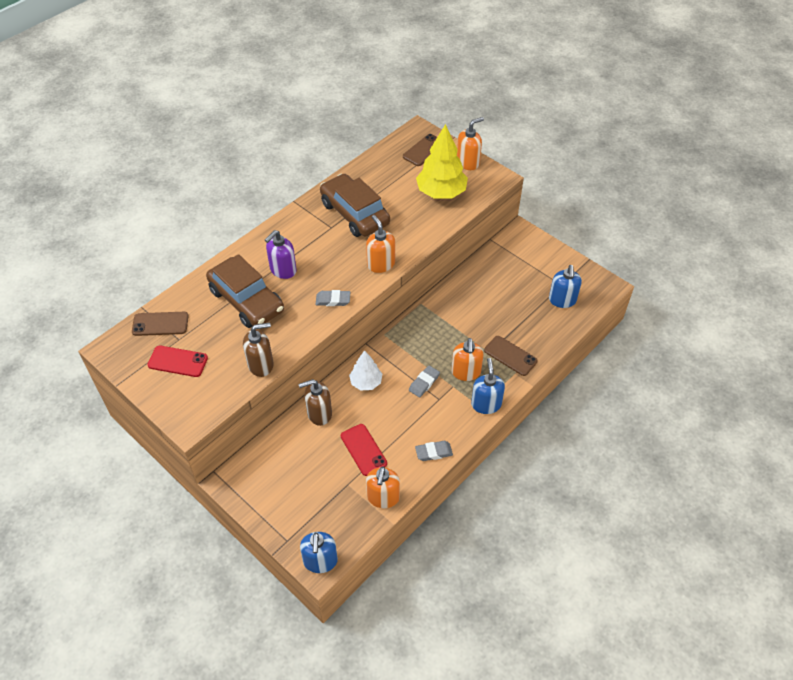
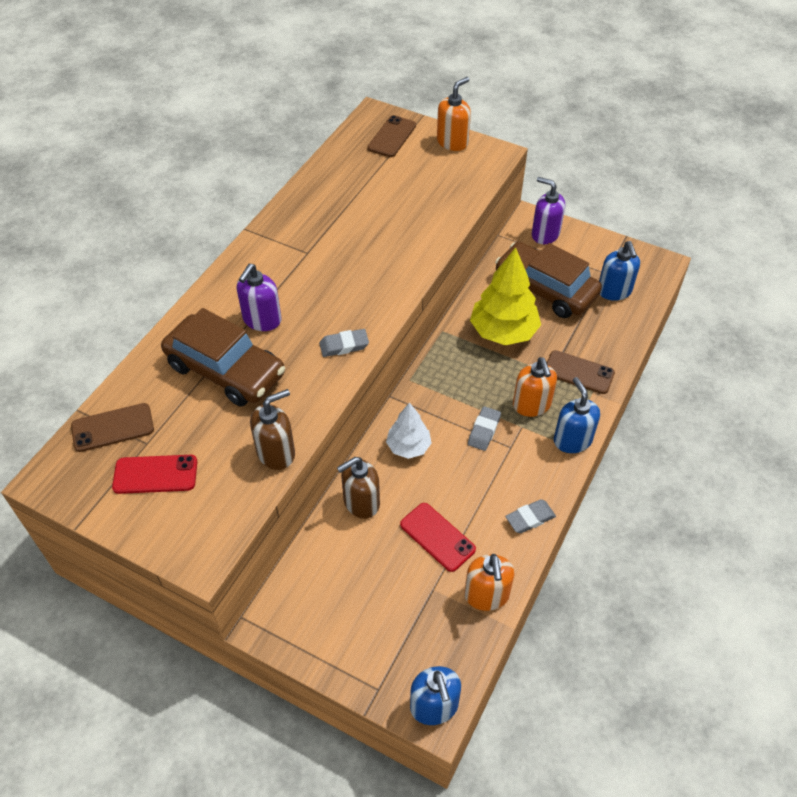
camera: 15 degrees left, 0 degrees up
brown car [320,174,390,237] -> brown car moved to [495,242,602,318]
orange soap dispenser [366,215,395,273] -> none
yellow tree [416,124,468,199] -> yellow tree moved to [470,247,541,345]
none -> purple soap dispenser [532,177,565,244]

